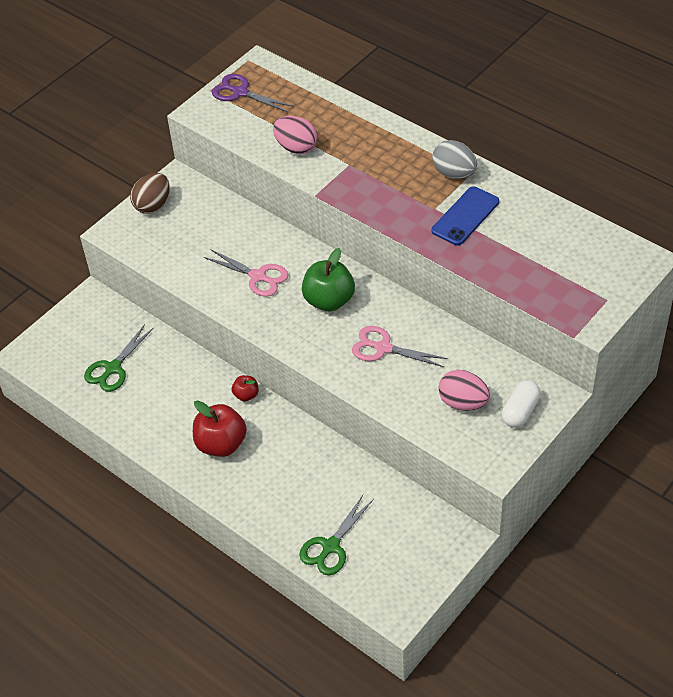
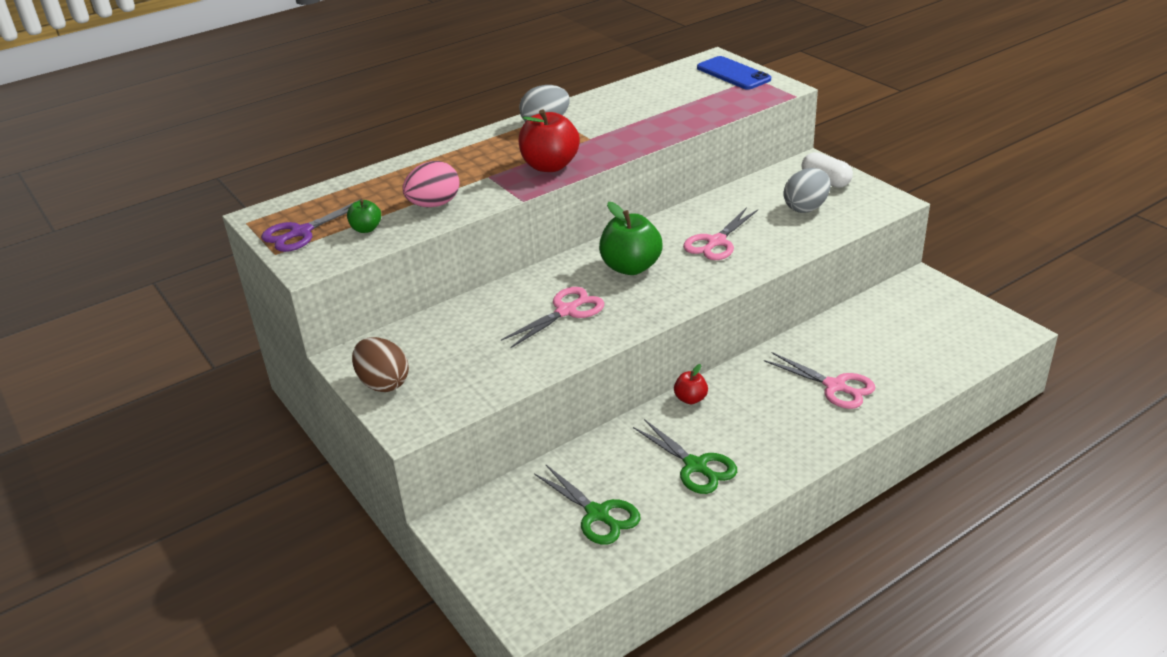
camera: 75 degrees left, 15 degrees down
red apple [193,400,247,457] -> red apple moved to [519,109,580,172]
green scissors [299,495,374,575] -> green scissors moved to [633,419,737,494]
blue phone [432,186,499,246] -> blue phone moved to [697,56,771,90]
pink egg [439,370,490,411] -> grey egg [784,168,831,213]
none -> green apple [347,199,381,233]
none -> pink scissors [764,352,875,409]

